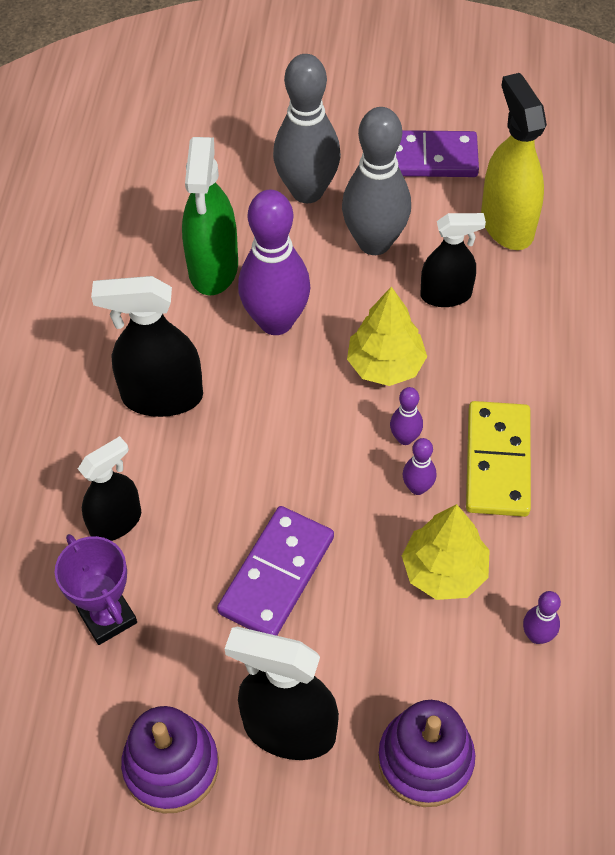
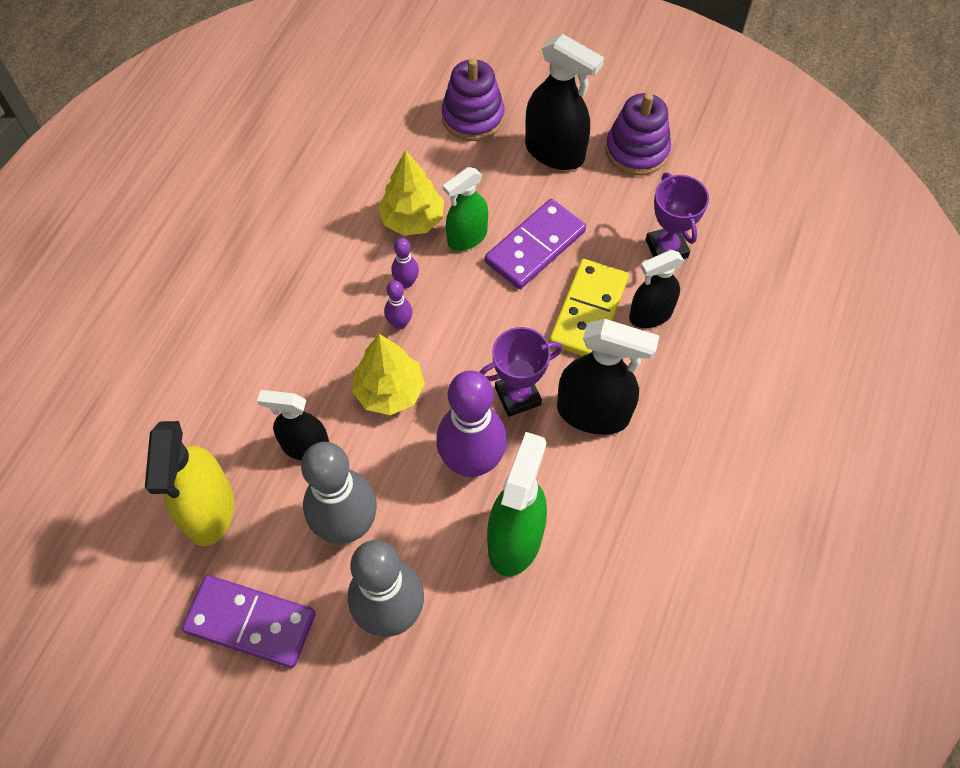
camera: 165 degrees left, 5 degrees up
yellow domino [466,401,531,517] -> yellow domino moved to [549,259,629,356]
purple bowling pin [523,591,561,644] -> none
none -> green spray bottle [443,167,488,251]
none -> purple trophy [480,327,563,417]

